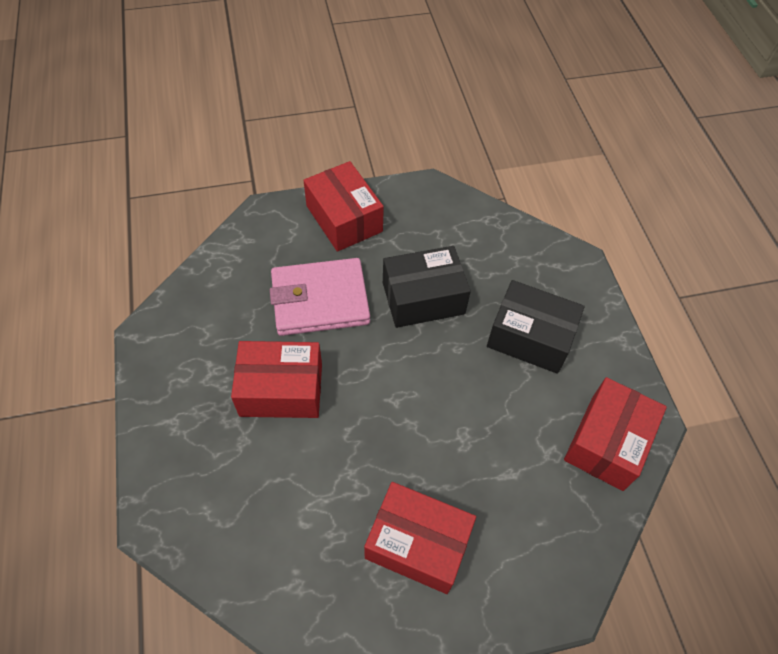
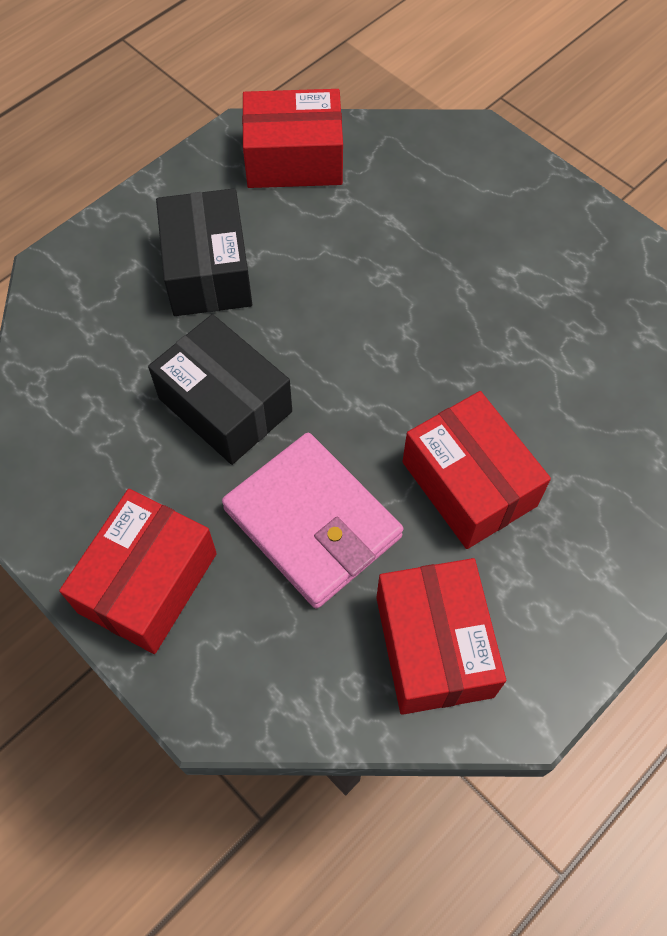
camera: 120 degrees left, 5 degrees up
red box [364,482,476,594] -> red box moved to [376,558,506,715]

